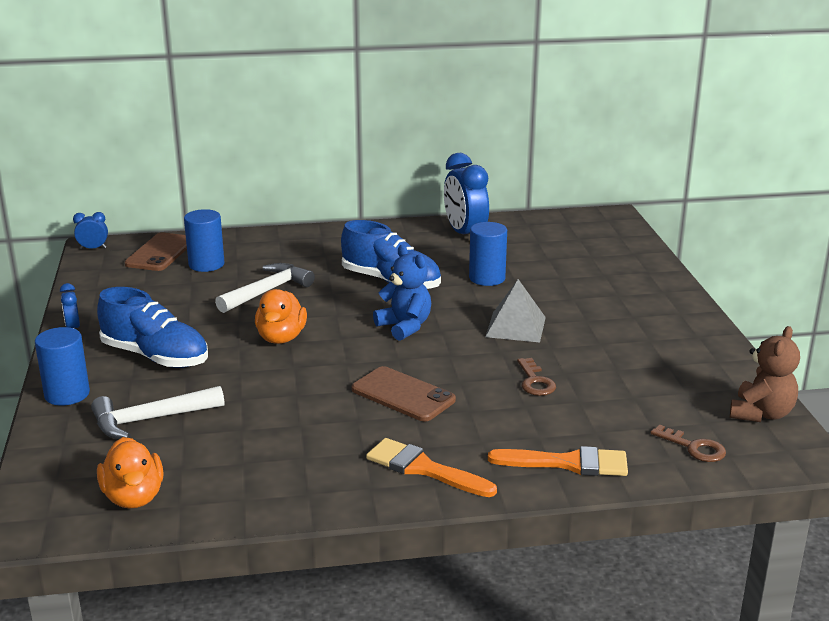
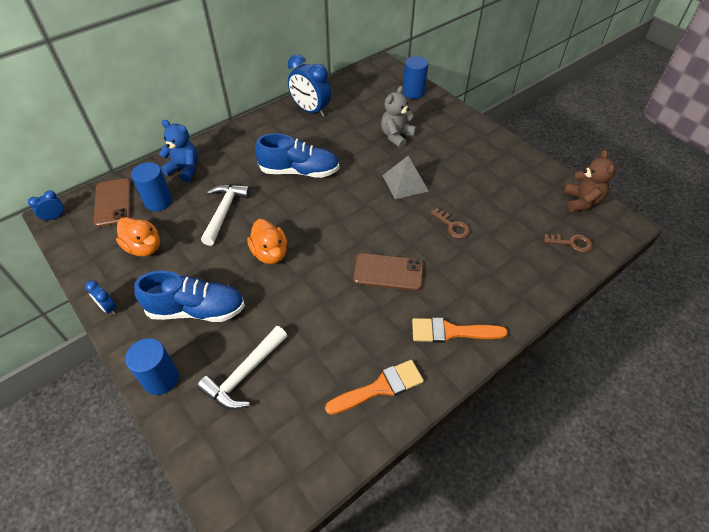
camera: 30 degrees left, 25 degrees up
orange duck [97,437,164,509] -> orange duck moved to [116,217,160,256]
blue teddy bear [373,245,431,341] -> blue teddy bear moved to [159,120,198,182]
blue cylinder [469,222,507,286] -> blue cylinder moved to [403,56,428,99]
orange brush [488,446,628,476] -> orange brush moved to [325,360,424,415]
none -> grey teddy bear [381,86,416,148]

